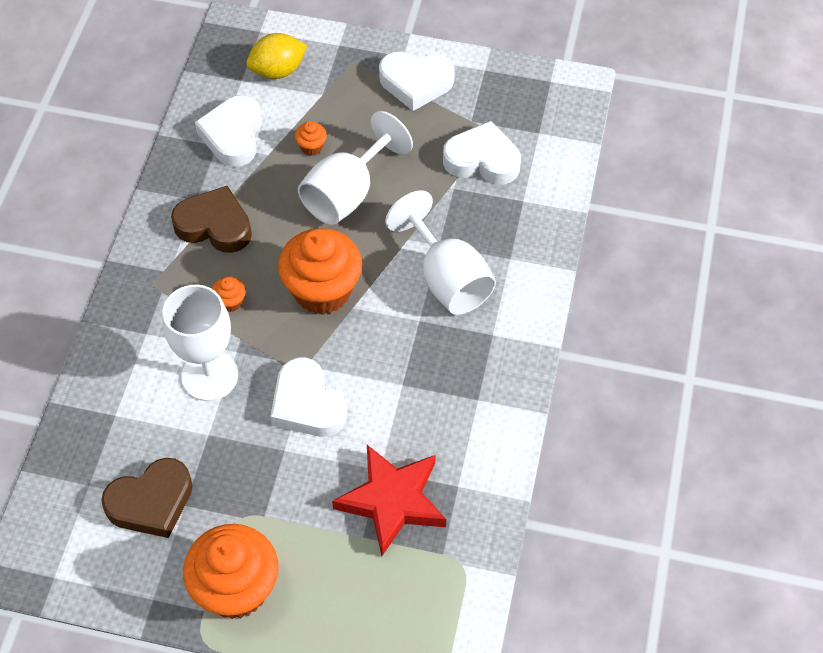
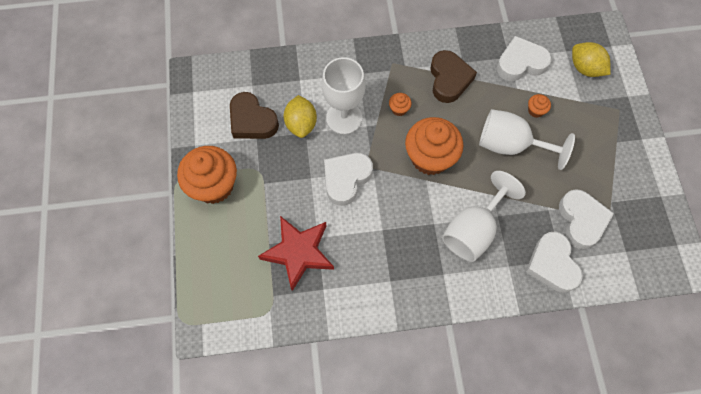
camera: 70 degrees right, 10 degrees up
white heart [379,51,455,111] -> white heart moved to [526,232,583,293]
none -> yellow lemon [284,95,317,138]

